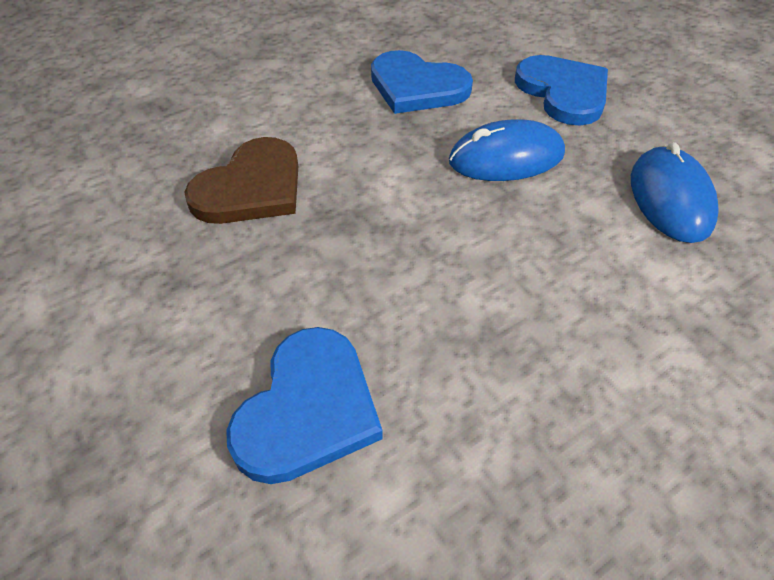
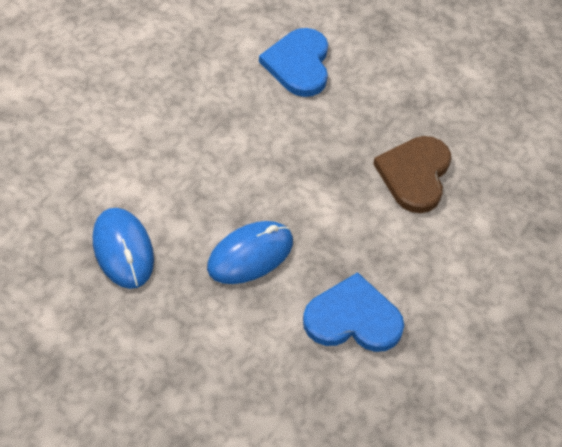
camera: 155 degrees right, 5 degrees up
blue heart [515,55,608,126] -> none

